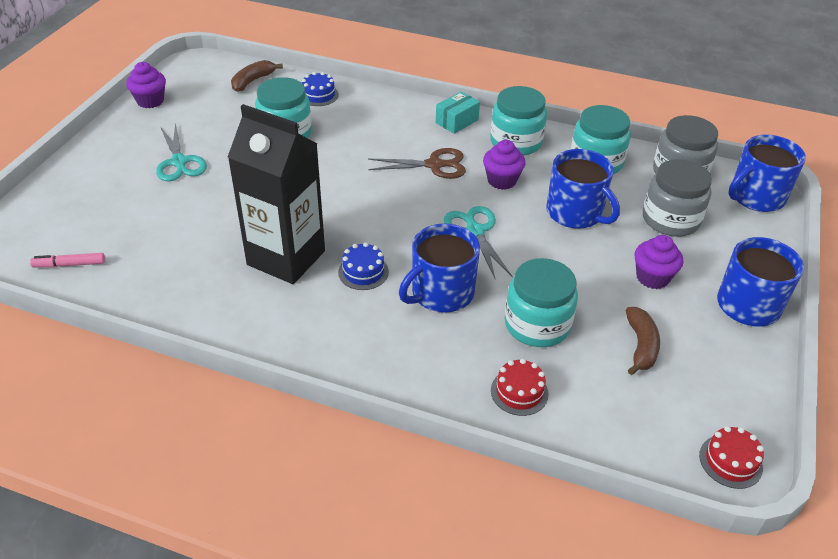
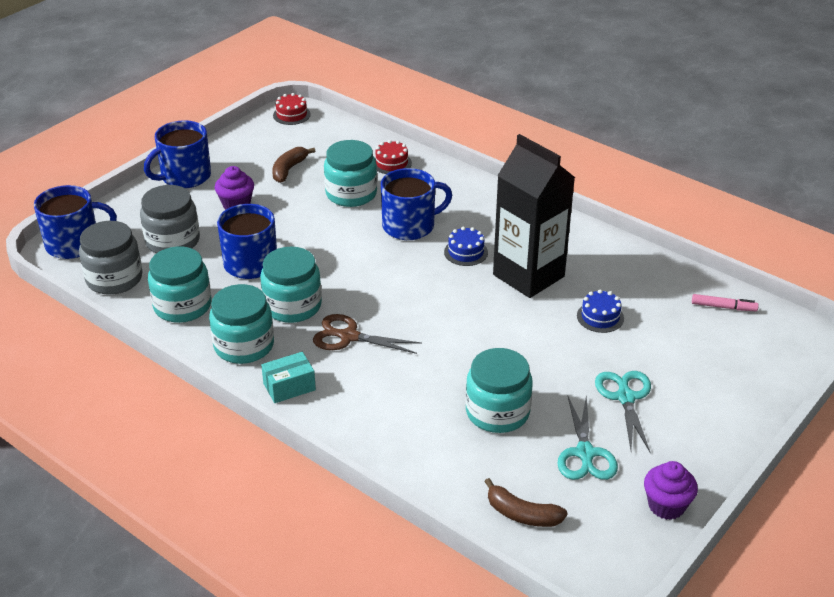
camera: 160 degrees left, 5 degrees down
brown banana [231,60,283,92] -> brown banana turned 60 degrees clockwise [484,478,568,527]
blue cake [302,72,339,106] -> blue cake moved to [577,289,624,333]
turquoise scissors [444,206,512,280] -> turquoise scissors moved to [557,394,618,480]
purple cupcake [483,140,526,190] -> turquoise jar [260,247,322,323]

